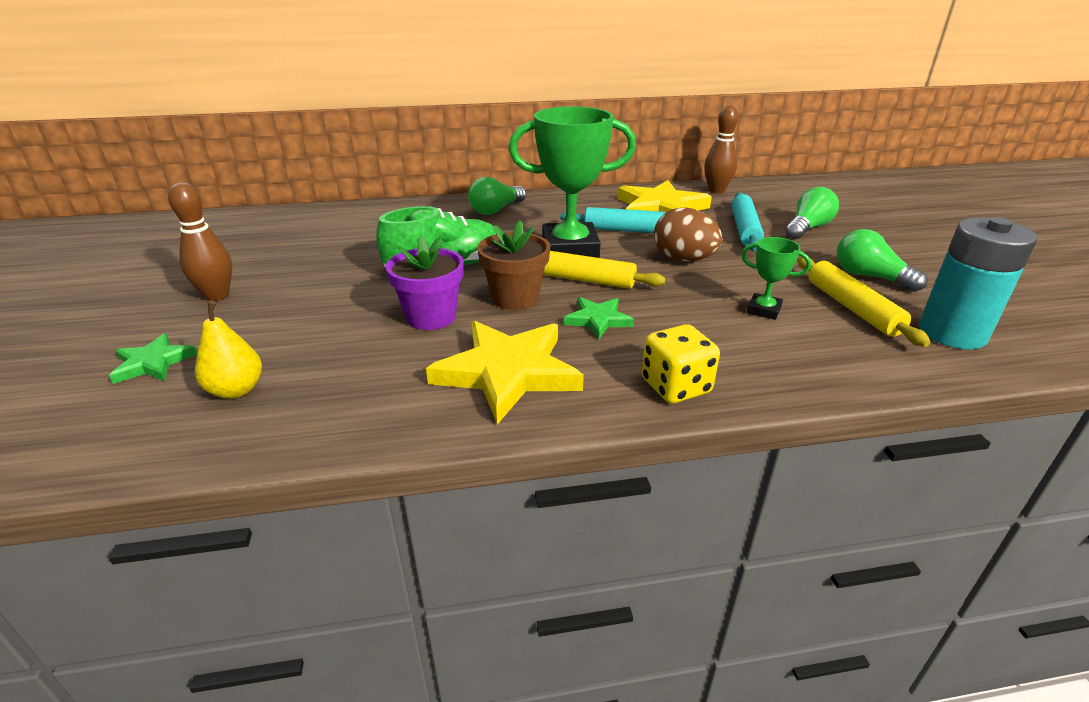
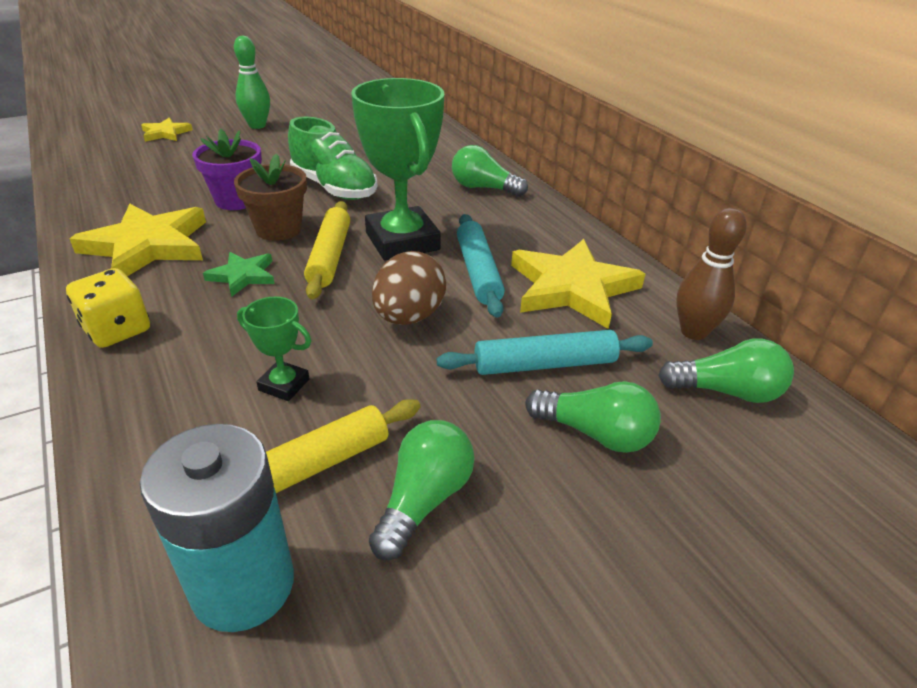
camera: 70 degrees right, 5 degrees up
green star [109,334,197,384] -> yellow star [141,118,193,142]
brown bowling pin [168,183,232,301] -> green bowling pin [234,36,270,129]
yellow pear [195,300,262,399] -> none
green trophy [741,237,811,320] -> green trophy turned 75 degrees counterclockwise [237,297,311,401]
none -> green light bulb [658,338,794,403]

